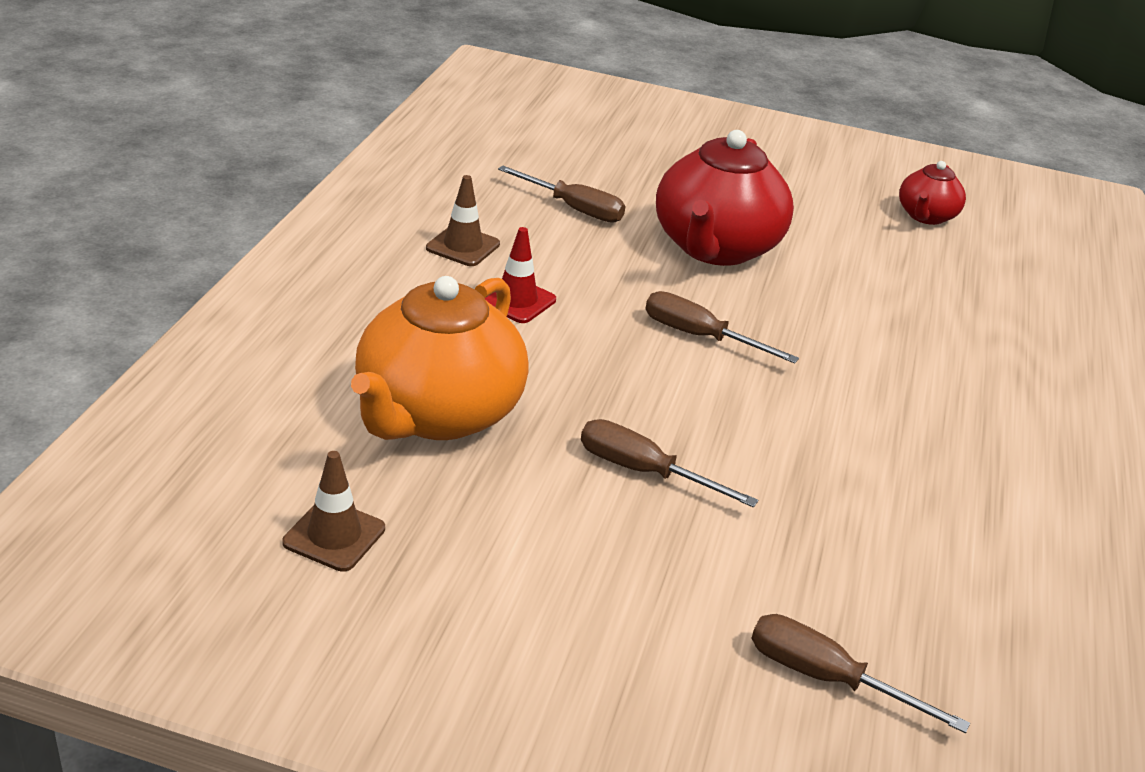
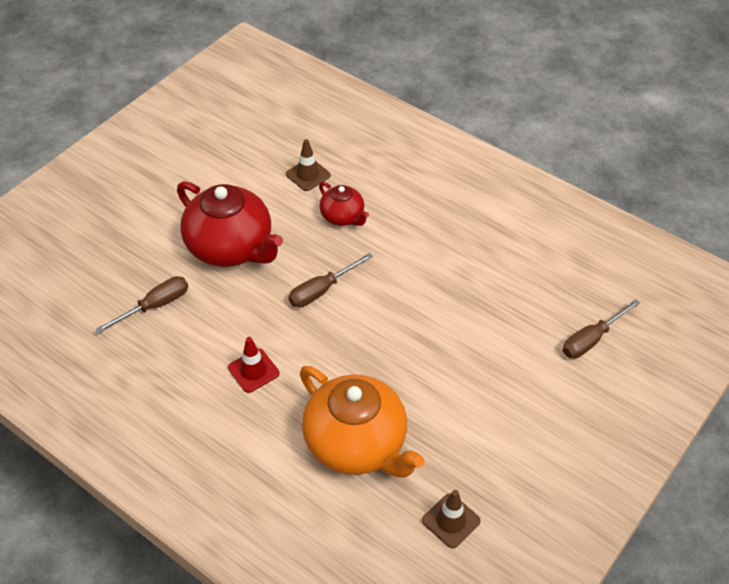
camera: 65 degrees left, 15 degrees up
brown traffic cone [426,175,500,266] -> brown traffic cone moved to [286,139,331,191]
brown screwdriver [581,419,758,508] -> none
red teapot [899,161,966,225] -> red teapot moved to [319,182,369,226]

